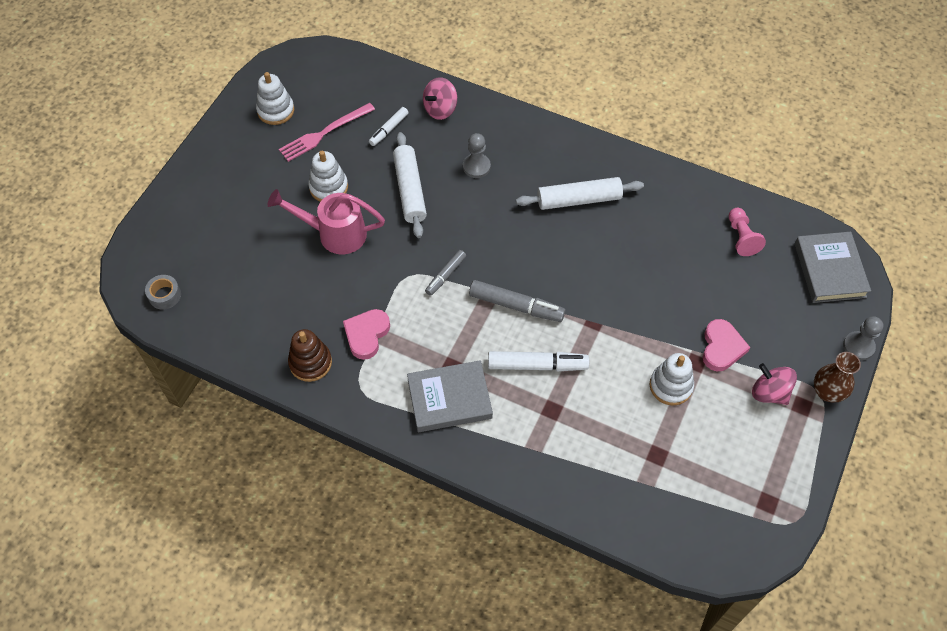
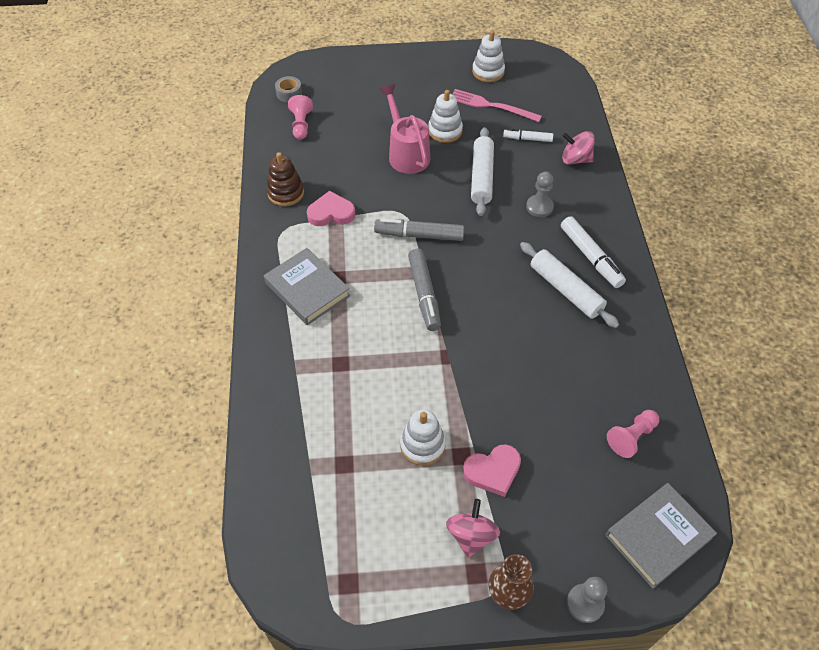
camera: 60 degrees right, 5 degrees down
white rolling pin [393,132,427,238] -> white rolling pin turned 45 degrees counterclockwise [471,127,494,216]
grey marker [425,250,466,296] -> grey marker [374,219,464,241], size x1.65
white marker [488,351,589,371] -> white marker moved to [561,216,626,288]
none -> pink pawn [288,95,313,140]

